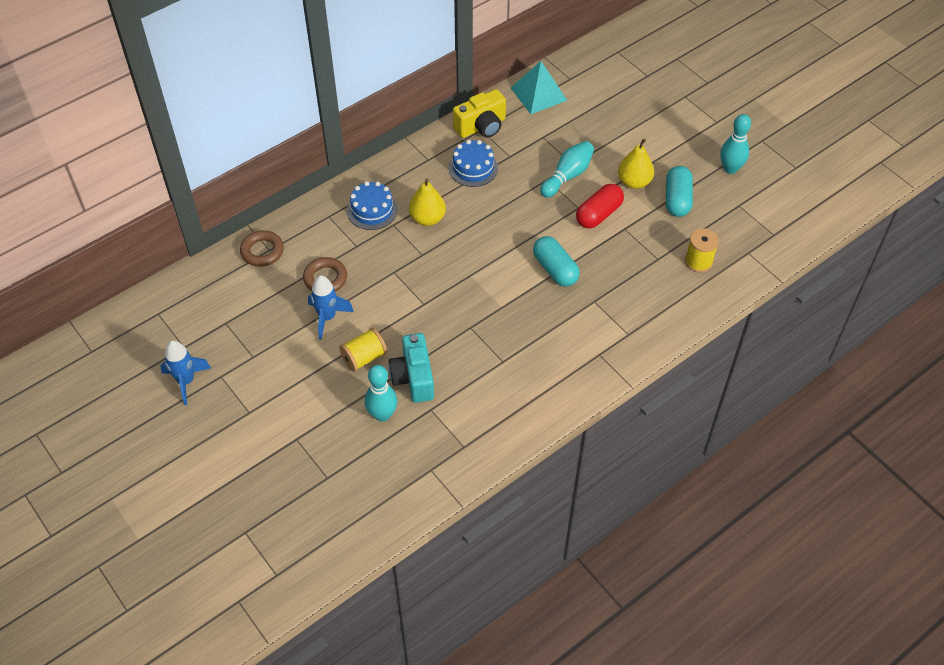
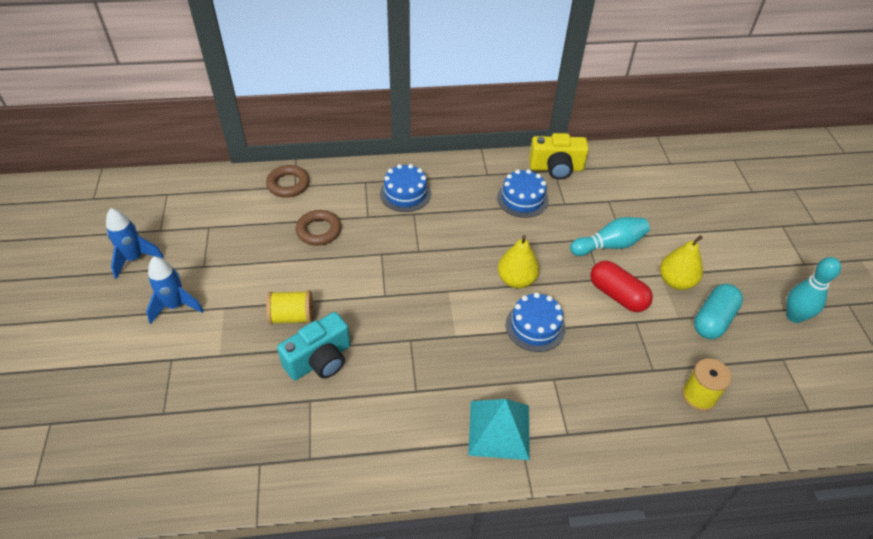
camera: 30 degrees right, 5 degrees down
blue rocket [308,275,354,340] -> blue rocket moved to [146,256,204,324]
turquoise bowling pin [365,365,397,422] -> none
turquoise camera [389,333,434,403] -> turquoise camera turned 150 degrees counterclockwise [277,312,350,380]
yellow pear [409,178,446,226] -> yellow pear moved to [498,235,539,288]
turquoise pyramid [511,61,568,114] -> turquoise pyramid moved to [468,399,530,460]
turquoise capsule [533,236,580,287] -> blue cake [506,292,566,352]
red capsule [576,184,624,229] -> red capsule turned 60 degrees clockwise [590,261,653,312]

